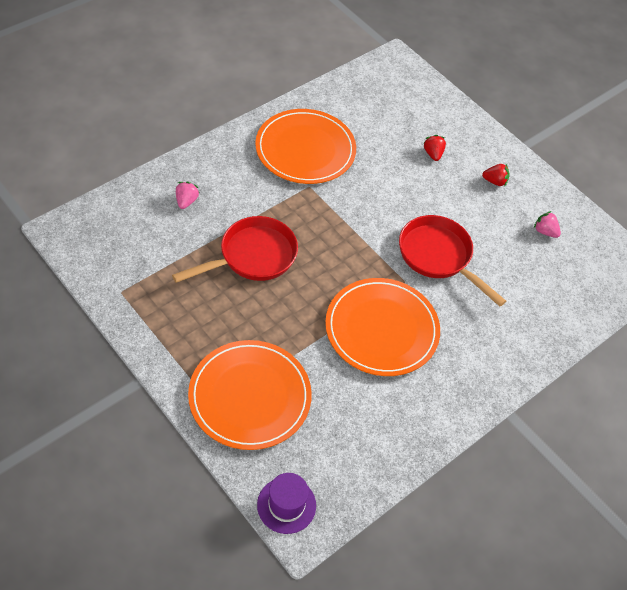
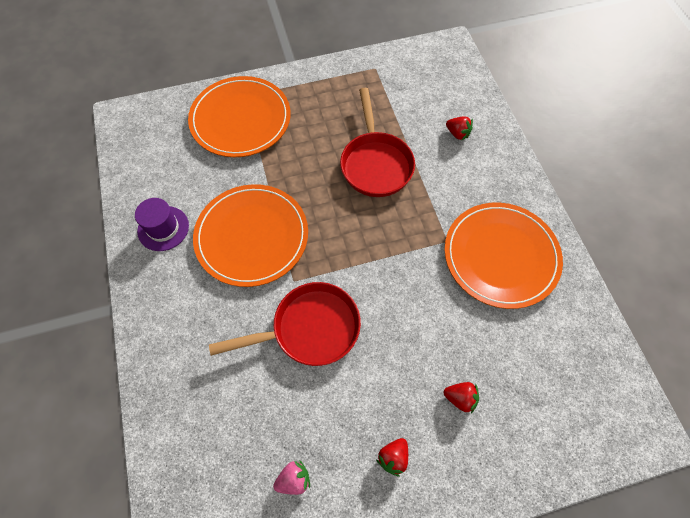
camera: 120 degrees right, 10 degrees up
pink strawberry [176,182,199,209] -> red strawberry [446,116,473,141]
purple hat [257,473,316,534] -> purple hat moved to [135,198,189,251]

